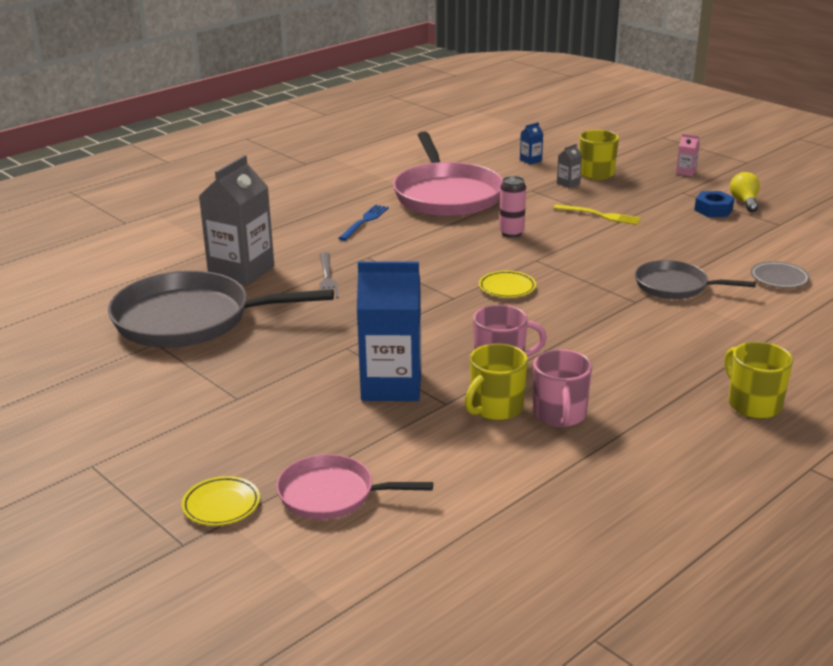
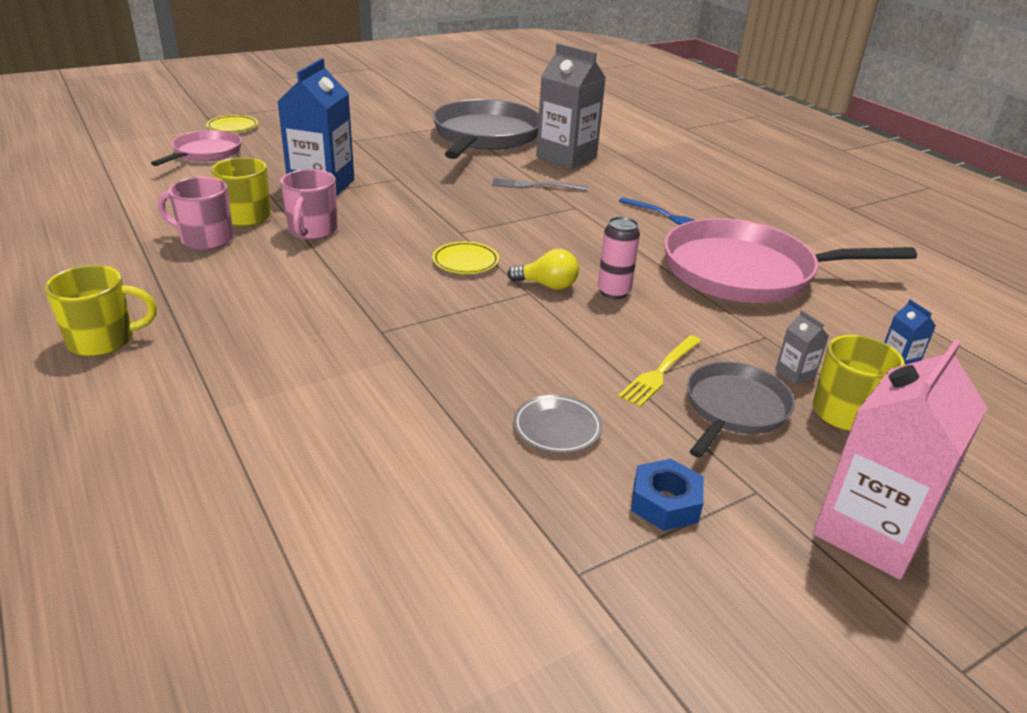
camera: 100 degrees right, 5 degrees up
grey pan [635,260,756,299] -> grey pan moved to [687,362,795,458]
pink carton [676,134,700,176] -> pink carton [813,339,988,580], size x2.45
yellow light bulb [730,172,760,212] -> yellow light bulb moved to [507,249,579,290]
grey plate [751,261,810,288] -> grey plate moved to [513,395,603,453]

